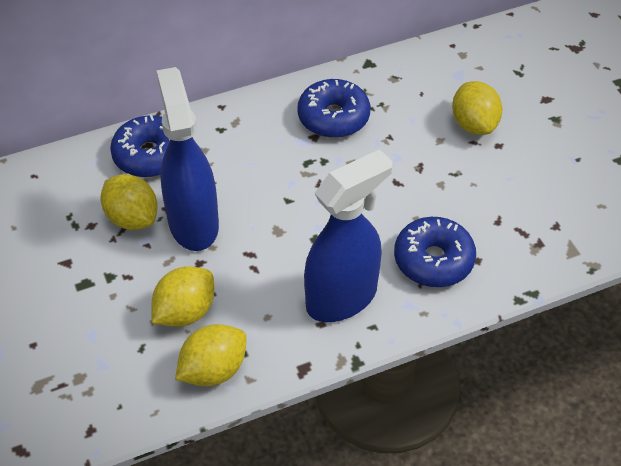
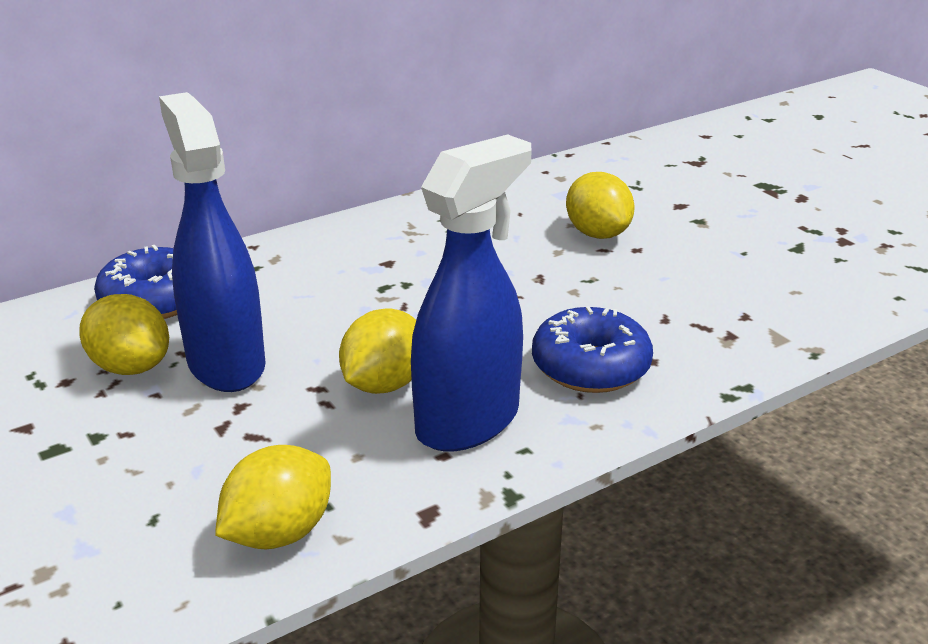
camera: 10 degrees left, 20 degrees down
yellow lemon [152,266,214,327] -> yellow lemon moved to [339,308,416,394]
blue donut [298,79,370,138] -> none

